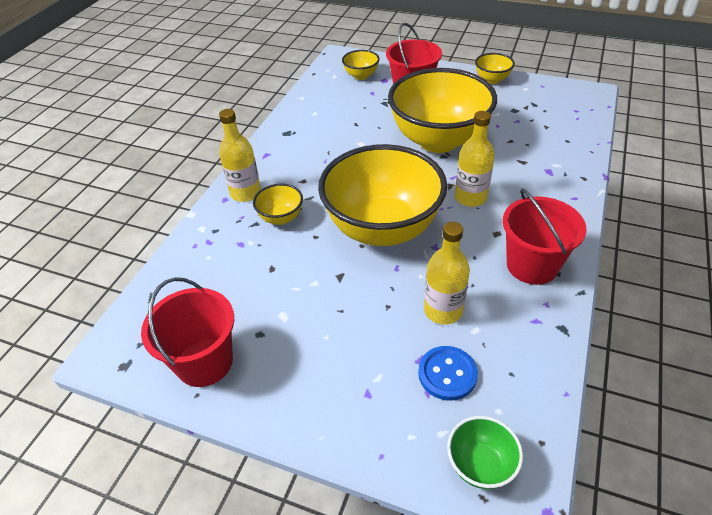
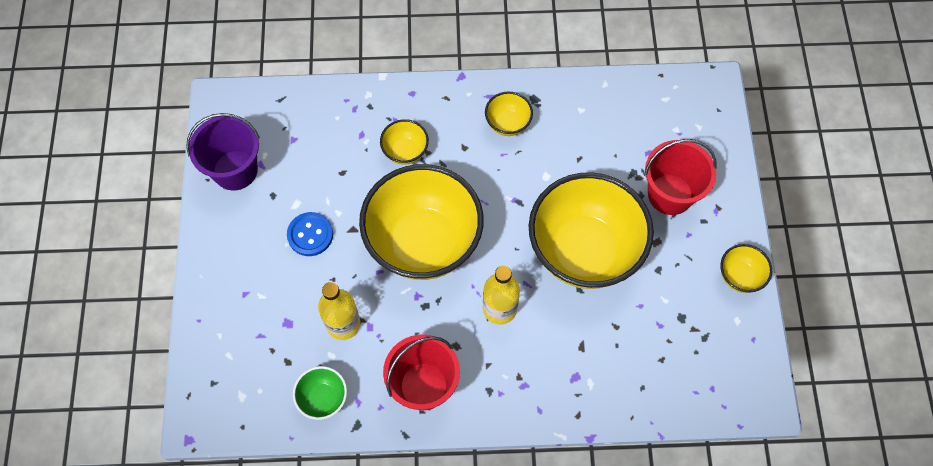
camera: 65 degrees right, 20 degrees up
red bucket [141,277,234,387] -> purple bucket [186,113,260,190]
yellow bottle [219,109,261,202] -> none
yellow bowl [342,50,380,80] -> yellow bowl moved to [485,92,533,136]
blue button [418,346,478,401] -> blue button moved to [287,212,333,256]
green bowl [447,416,523,489] -> green bowl moved to [293,366,347,420]

